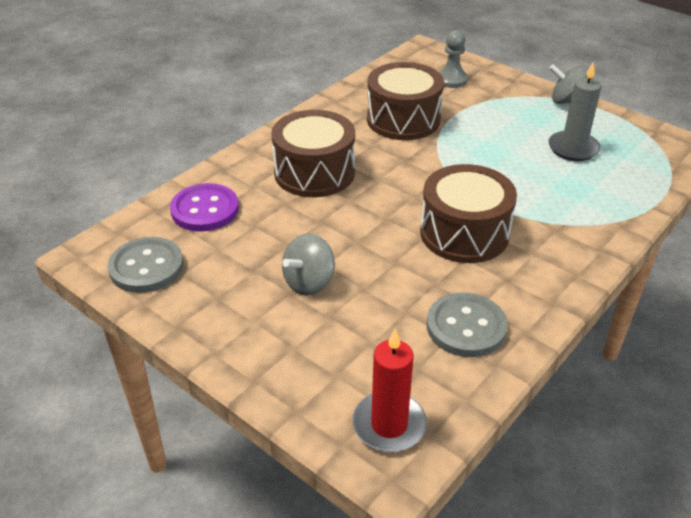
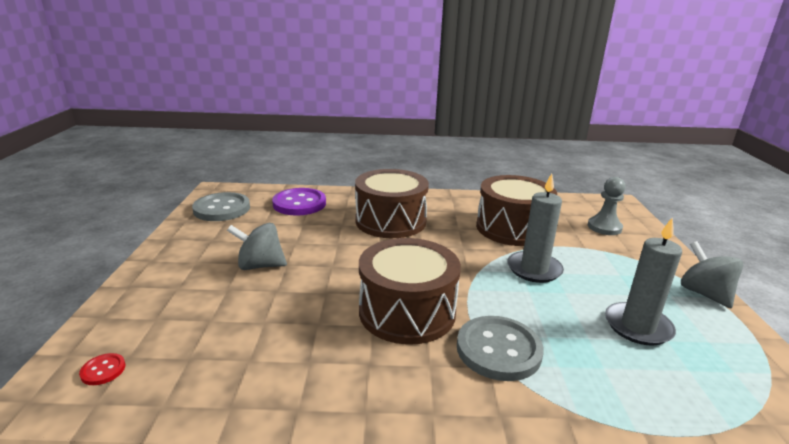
camera: 50 degrees right, 15 degrees down
red candle [352,329,427,452] -> red button [79,353,126,385]
grey button [427,292,508,357] -> grey button moved to [457,316,544,381]
none -> grey candle [507,174,564,283]

